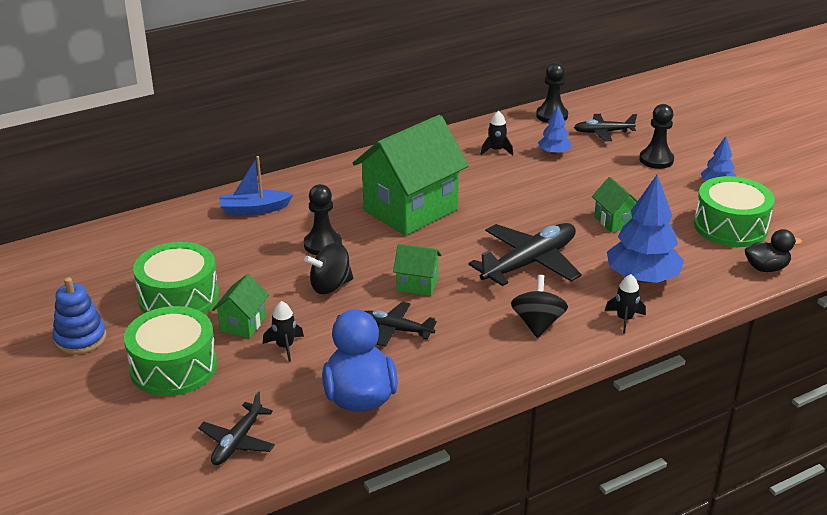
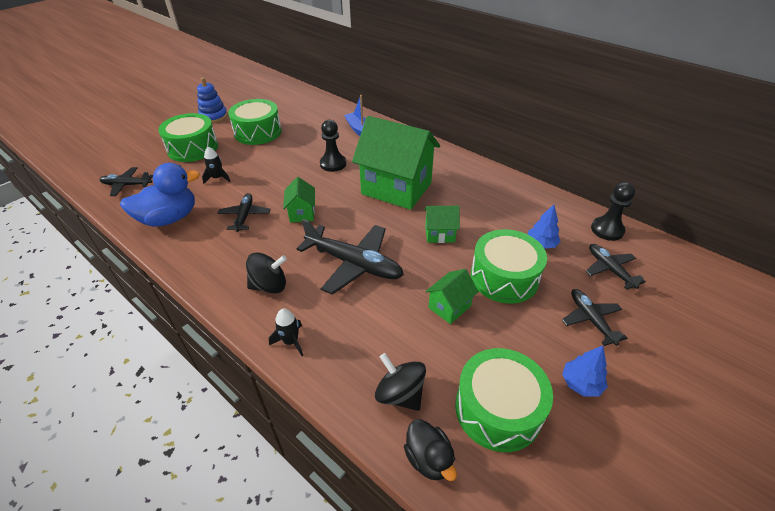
camera: 70 degrees right, 10 degrees up
green house [212,274,269,338] -> green house moved to [424,206,460,243]
black spinning top [304,243,353,294] -> black spinning top moved to [375,353,426,411]
black rocket [480,111,513,156] -> none
blue tree [607,175,684,283] -> none
black pawn [639,104,674,169] -> black plane [562,289,628,346]
none -> green drum [471,229,547,304]

